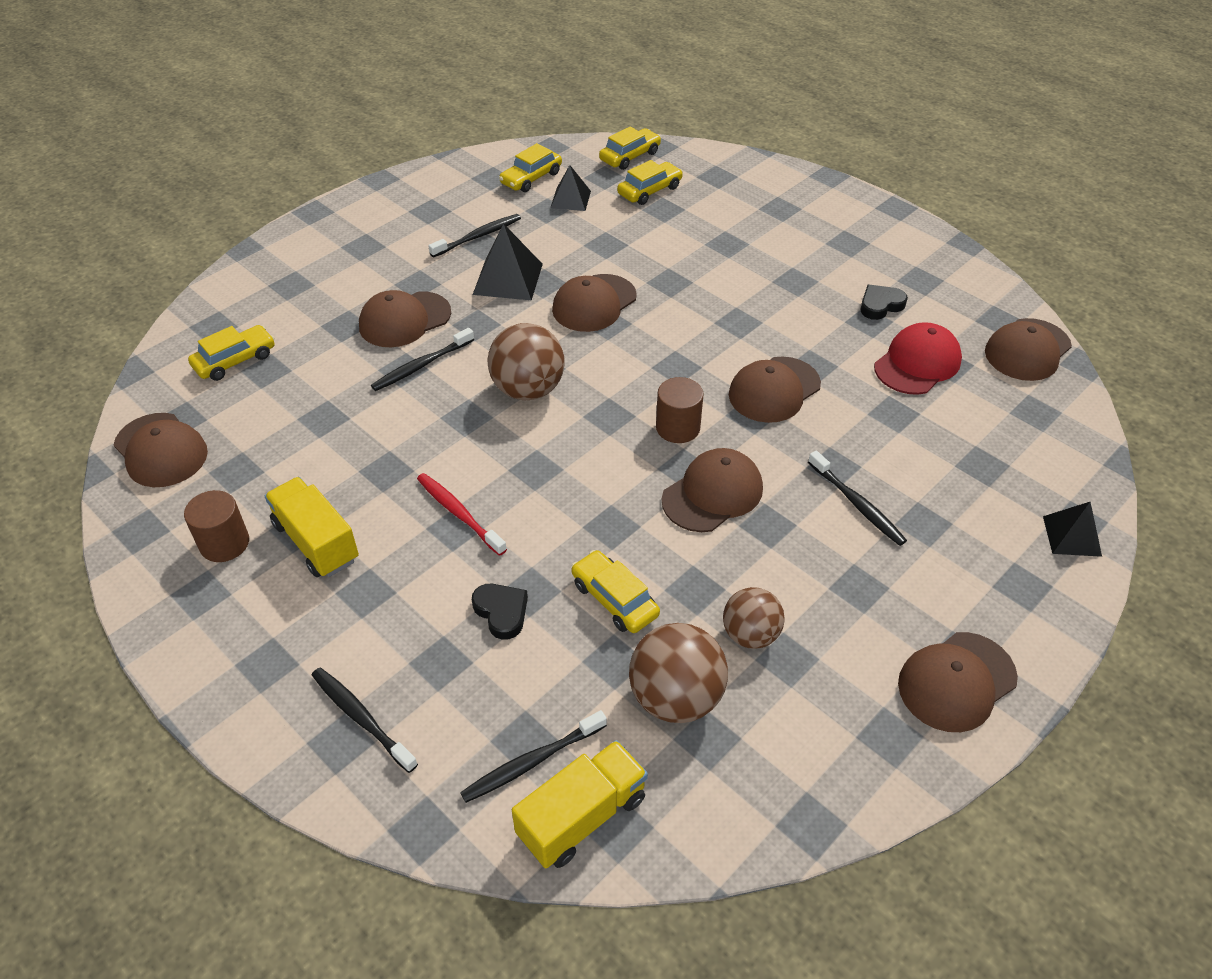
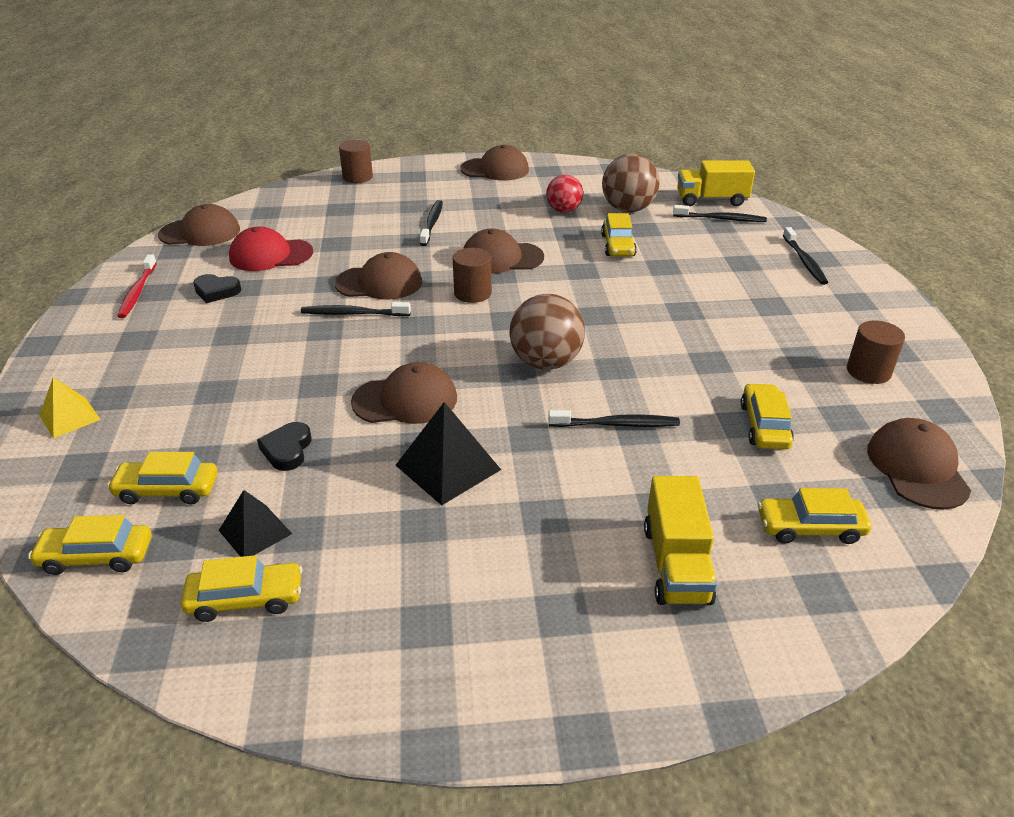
camera: 140 degrees left, 10 degrees down
yellow truck [265,477,359,577] -> yellow truck moved to [644,476,717,605]
brown cap [359,290,451,347] -> none
red toothbrush [417,473,507,556] -> red toothbrush moved to [117,254,157,318]
black toothbrush [428,214,521,257] -> black toothbrush moved to [301,302,411,316]
black heart [472,584,528,640] -> black heart moved to [257,422,312,471]
brown ball [723,587,785,649] -> red ball [546,175,583,213]
black pyramid [1043,502,1102,557] -> brown cylinder [339,140,373,183]
none -> yellow pyramid [39,377,101,439]
none -> yellow car [741,383,794,449]

